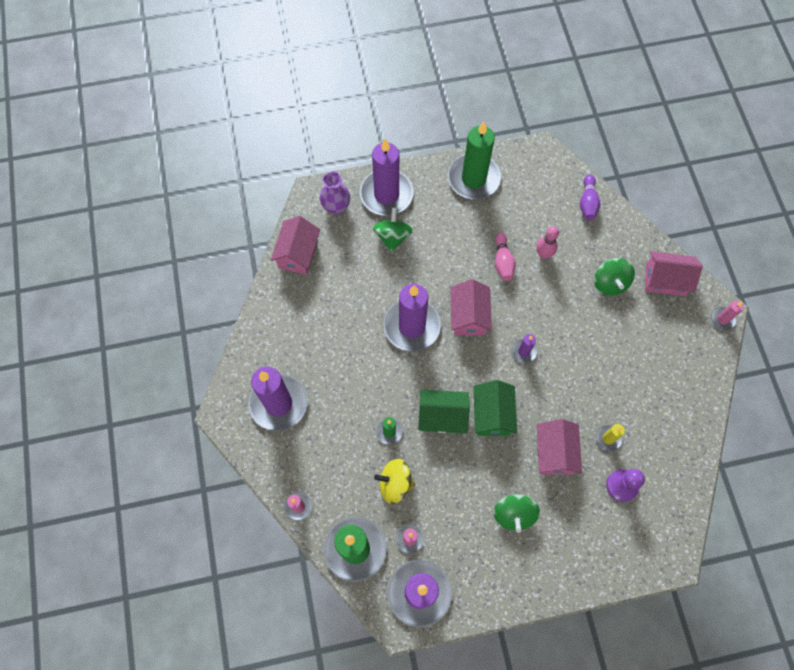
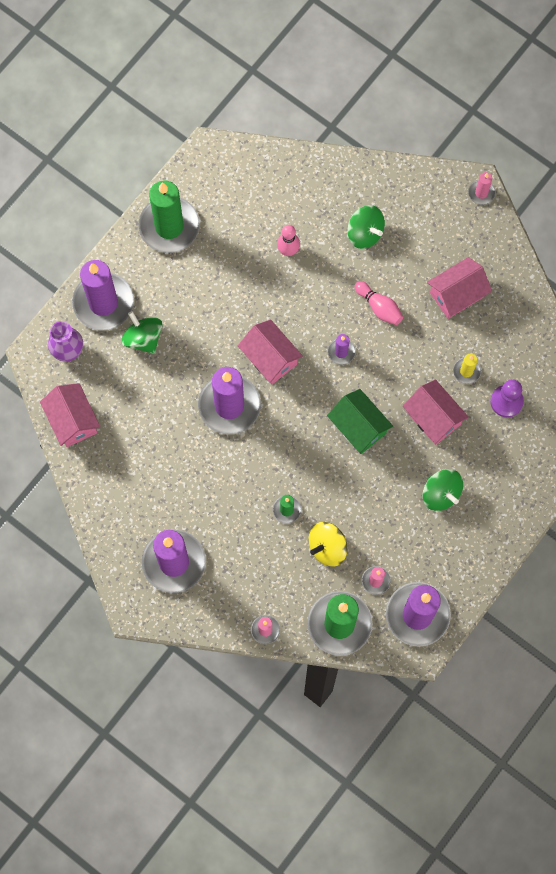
camera: 40 degrees left, 5 degrees up
green house [418,390,470,433] -> none
pink bowling pin [495,232,516,281] -> pink bowling pin moved to [354,281,403,325]
purple bowling pin [580,174,601,220] -> none
pink house [645,251,703,296] -> pink house moved to [427,257,492,319]

